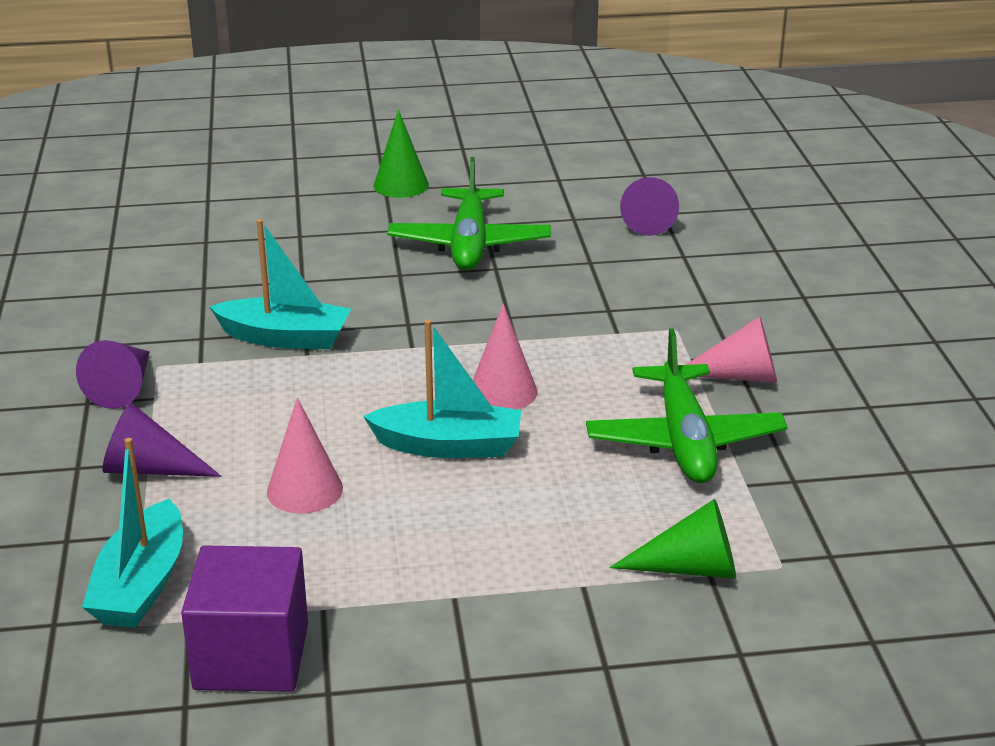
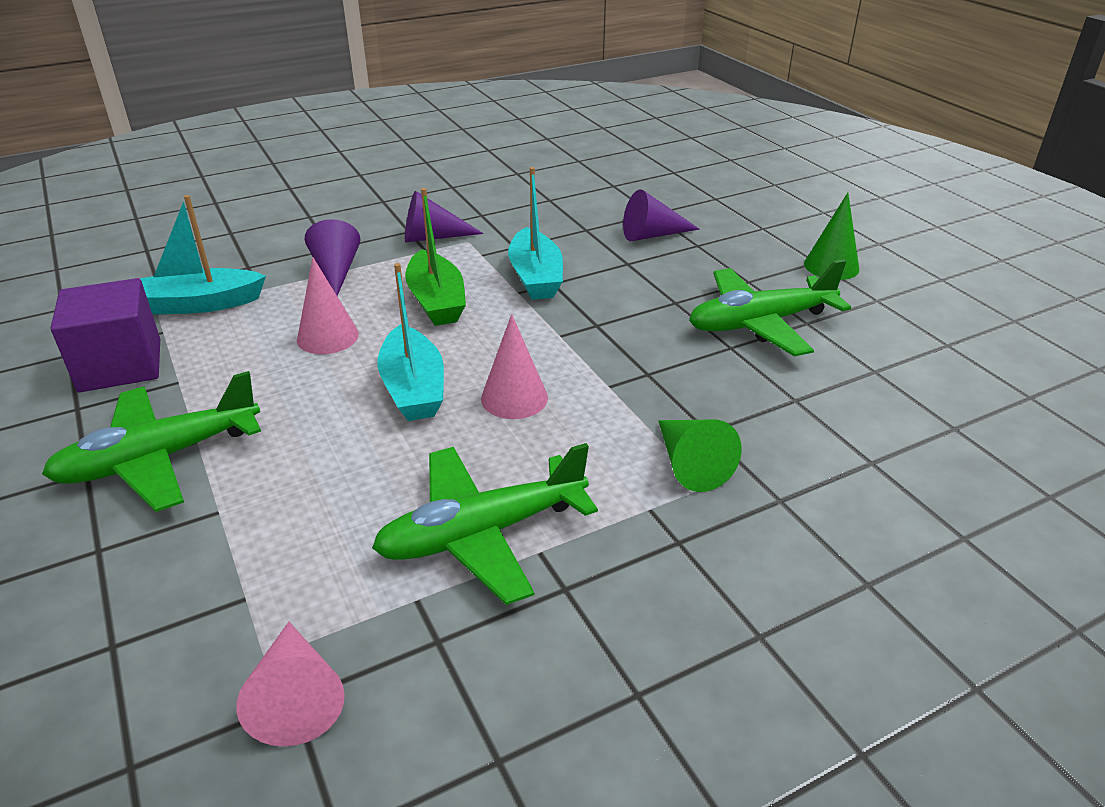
camera: 70 degrees right, 5 degrees up
green cone [609,499,736,579] -> green cone moved to [658,420,742,492]
purple cone [620,177,679,236] -> purple cone moved to [623,189,700,241]
pink cone [686,316,777,383] -> pink cone moved to [236,622,345,746]
none -> green plane [42,371,261,512]
none -> green boat [405,188,466,326]

